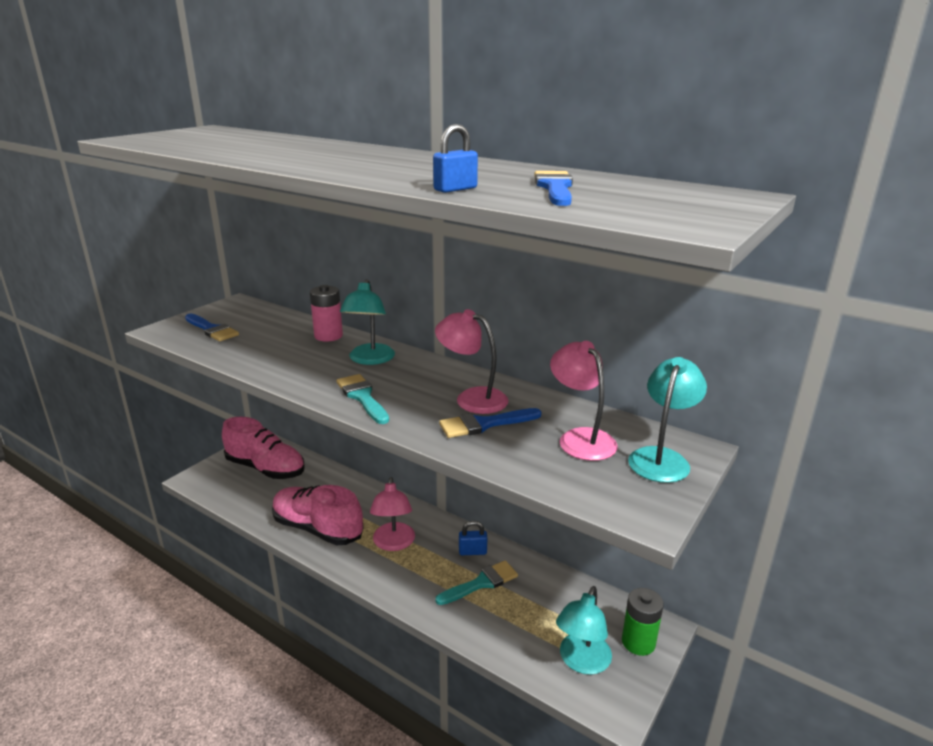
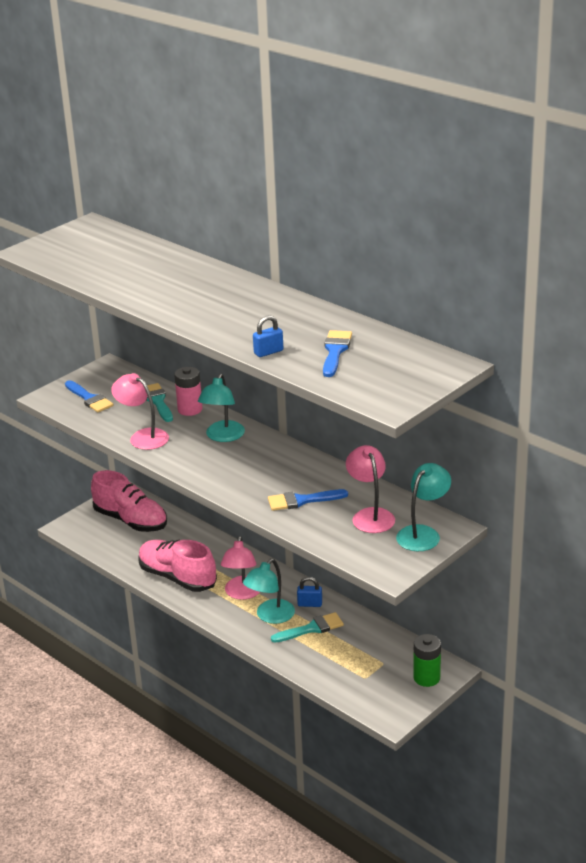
camera: 10 degrees right, 5 degrees up
turquoise brush [336,374,389,424] -> turquoise brush moved to [146,383,173,422]
pink lamp [435,309,508,414] -> pink lamp moved to [111,373,169,450]
turquoise lamp [556,586,612,675] -> turquoise lamp moved to [243,559,295,624]

